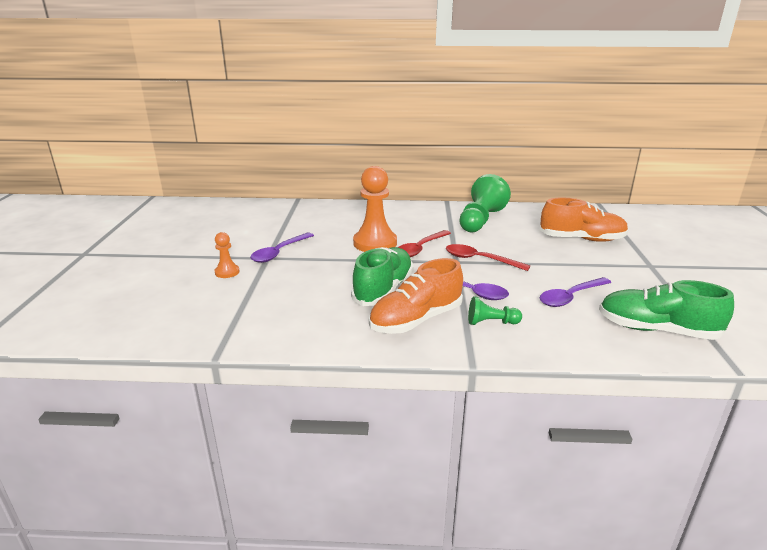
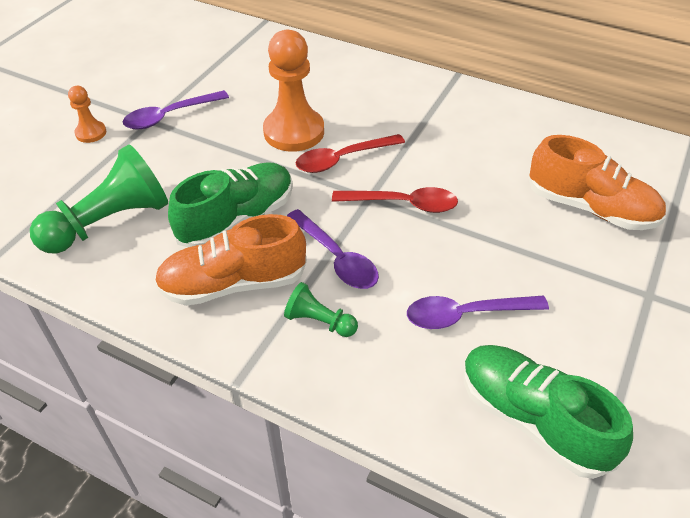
camera: 25 degrees right, 20 degrees up
red spoon [446,244,530,271] -> red spoon turned 135 degrees clockwise [332,187,458,213]
green pawn [459,174,511,232] -> green pawn moved to [30,144,168,254]

